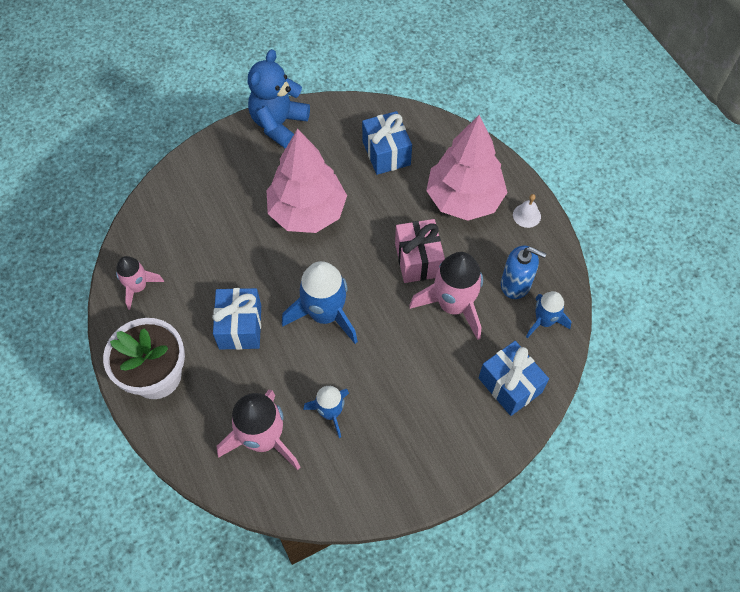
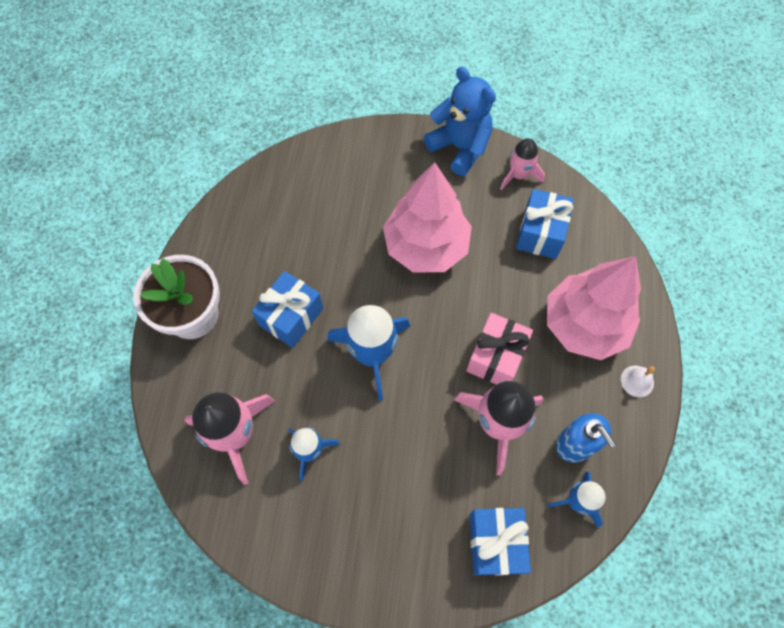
camera: 35 degrees right, 5 degrees up
pink rocket [116,256,164,310] -> pink rocket moved to [500,138,545,190]
blue teddy bear [248,49,310,148] -> blue teddy bear turned 75 degrees clockwise [424,67,496,176]

